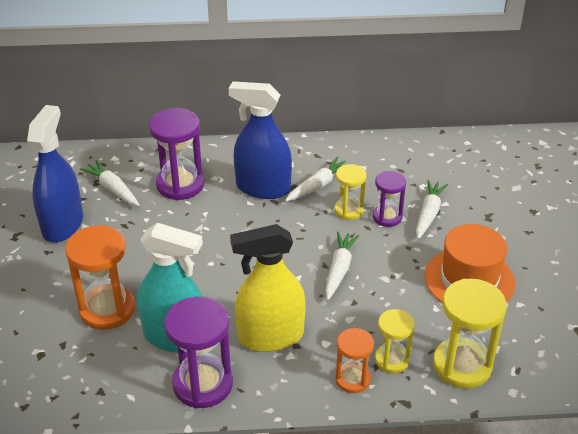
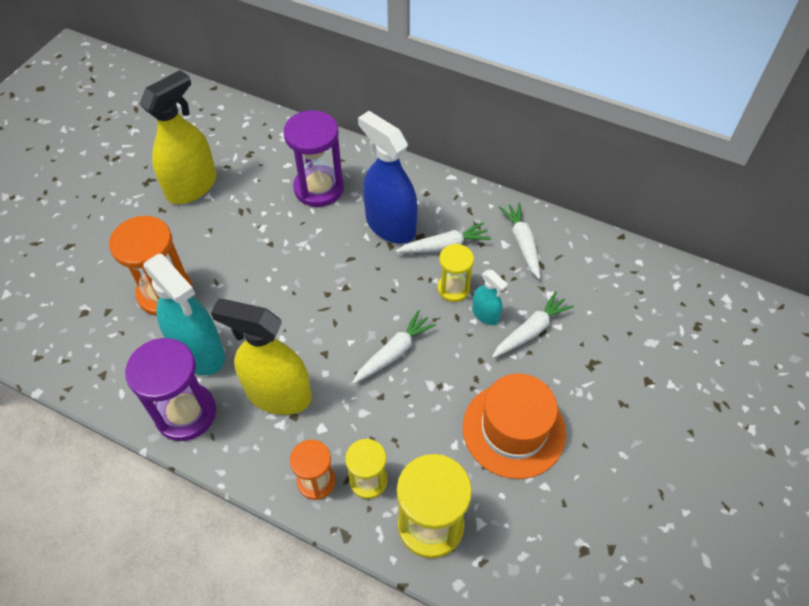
camera: 30 degrees right, 15 degrees up
blue spray bottle [27,105,83,242] -> yellow spray bottle [139,70,217,204]
white carrot [80,160,140,206] -> white carrot moved to [499,202,540,279]
purple hourglass [373,171,406,227] -> turquoise spray bottle [472,270,508,325]

